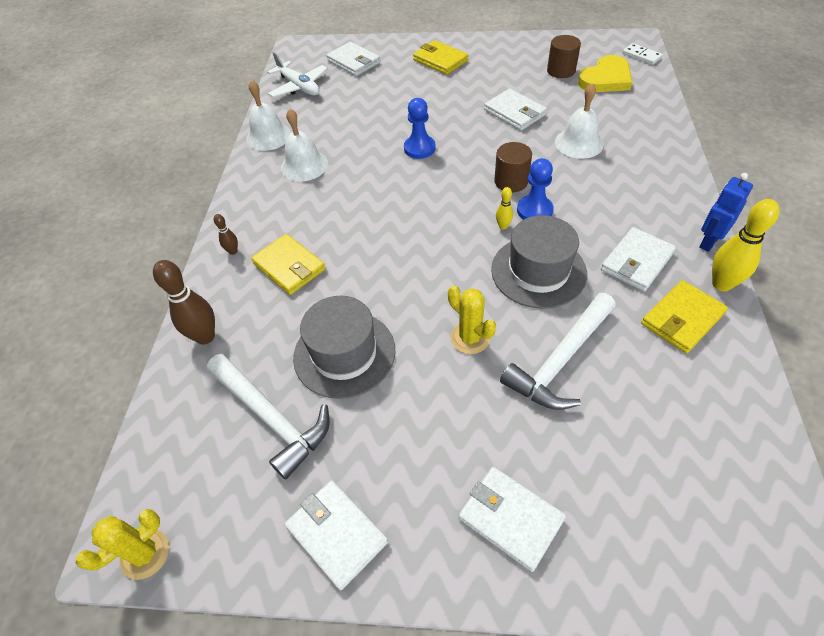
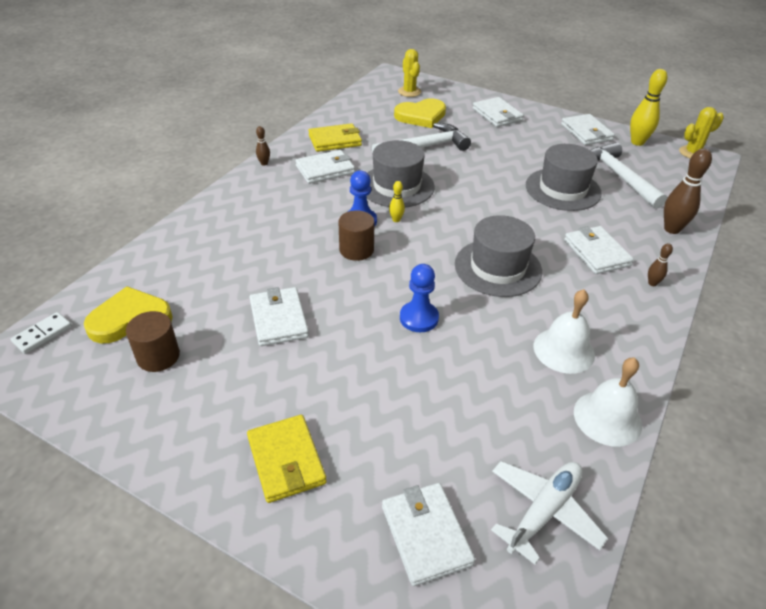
camera: 160 degrees left, 10 degrees down
yellow wallet [251,234,326,295] -> white wallet [564,226,634,274]
white plane [267,52,328,97] -> white plane turned 60 degrees clockwise [491,461,608,565]
yellow cactus [448,285,496,354] -> yellow cactus moved to [398,49,421,97]
white bell [555,84,604,159] -> none
white domino [623,43,663,65] -> white domino turned 60 degrees clockwise [11,312,72,354]
blue robot [699,173,753,252] -> brown bowling pin [256,126,270,166]
yellow bowling pin [712,199,780,291] -> yellow bowling pin moved to [630,69,667,146]
none -> yellow heart [394,98,446,128]
none -> grey hat [455,215,542,297]

